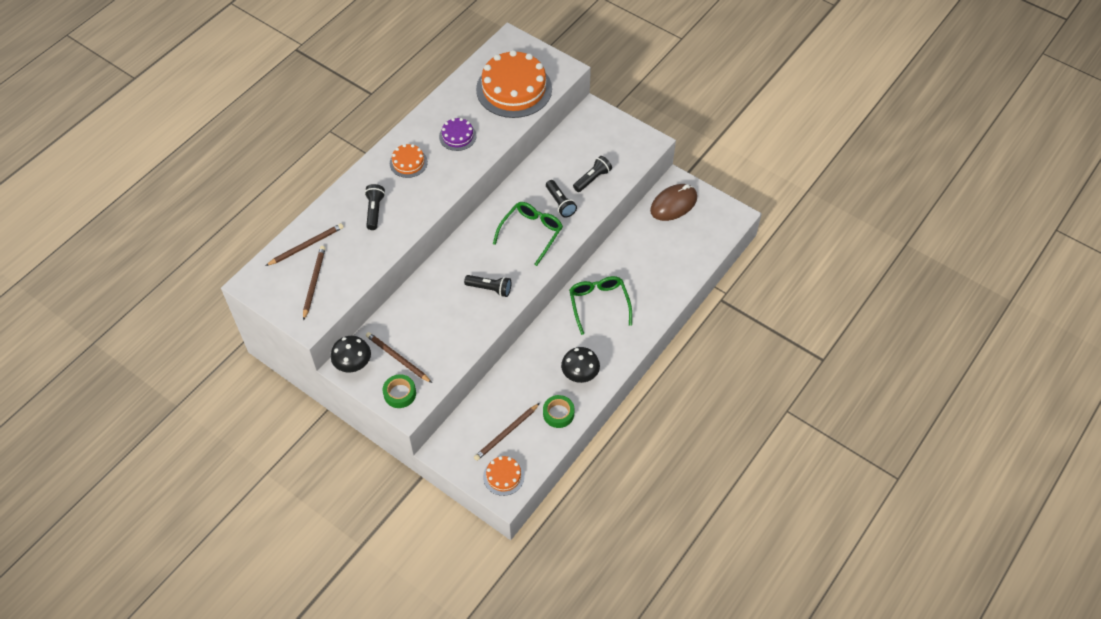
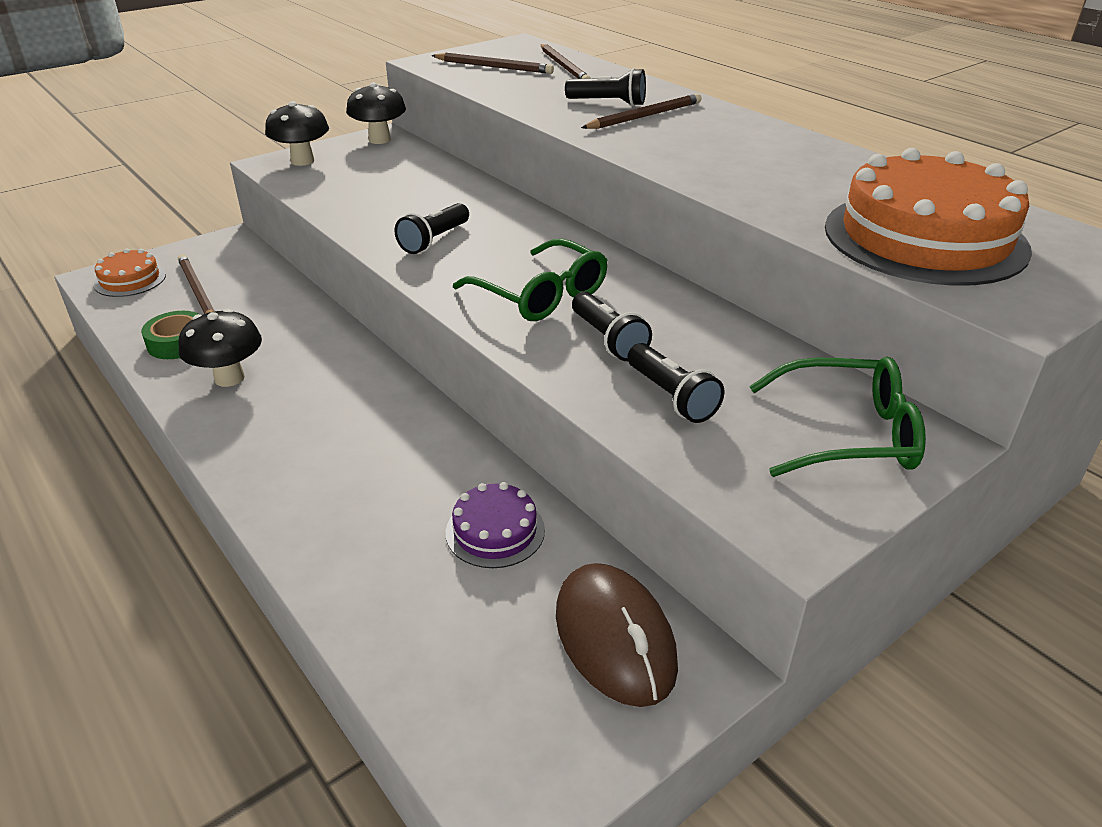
camera: 105 degrees right, 20 degrees down
brown pencil [366,332,432,383] -> brown pencil moved to [581,93,702,129]
green tape [383,375,416,408] -> black mushroom [265,101,329,166]
orange cake [390,144,428,178] -> none
purple cake [439,118,477,151] -> purple cake moved to [446,482,545,568]
black flashlight [546,180,577,218] -> black flashlight turned 105 degrees counterclockwise [572,292,652,361]
green glasses [569,276,632,335] -> green glasses moved to [749,357,926,477]

